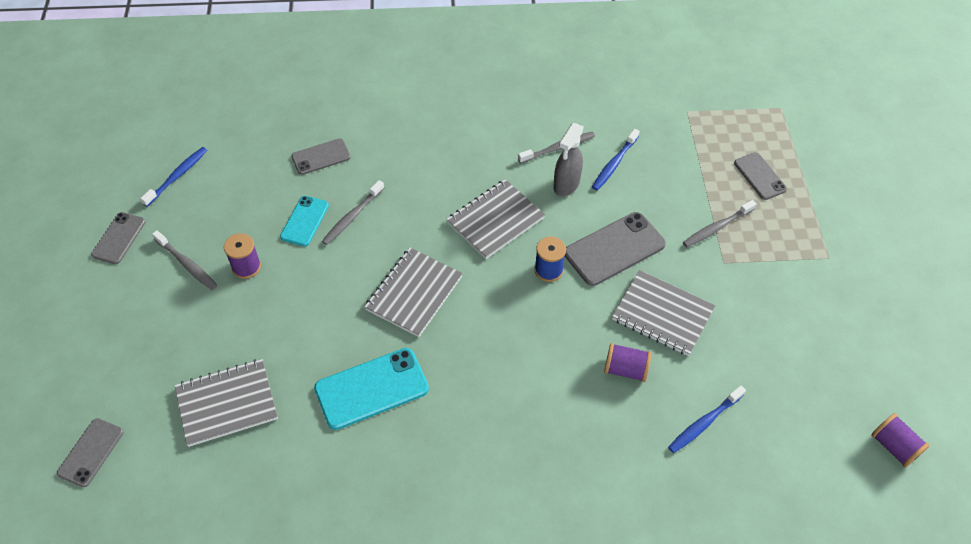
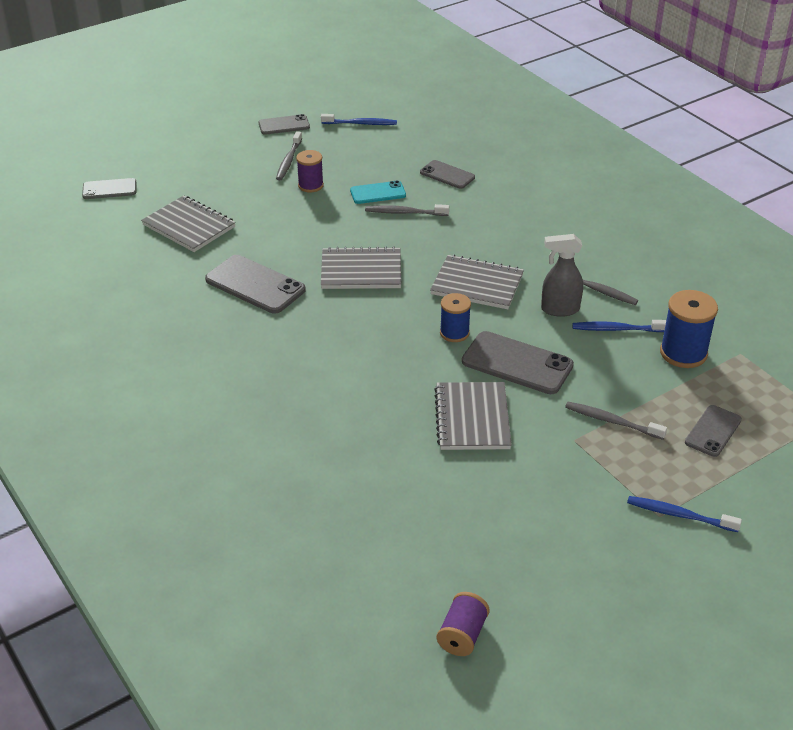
camera: 60 degrees right, 15 degrees down
turquoise phone [314,348,429,430] -> grey phone [205,255,306,314]
purple spool [604,343,652,382] -> none
blue toothbrush [668,386,746,453] -> blue toothbrush moved to [627,496,742,532]
none -> blue spool [660,290,718,368]

